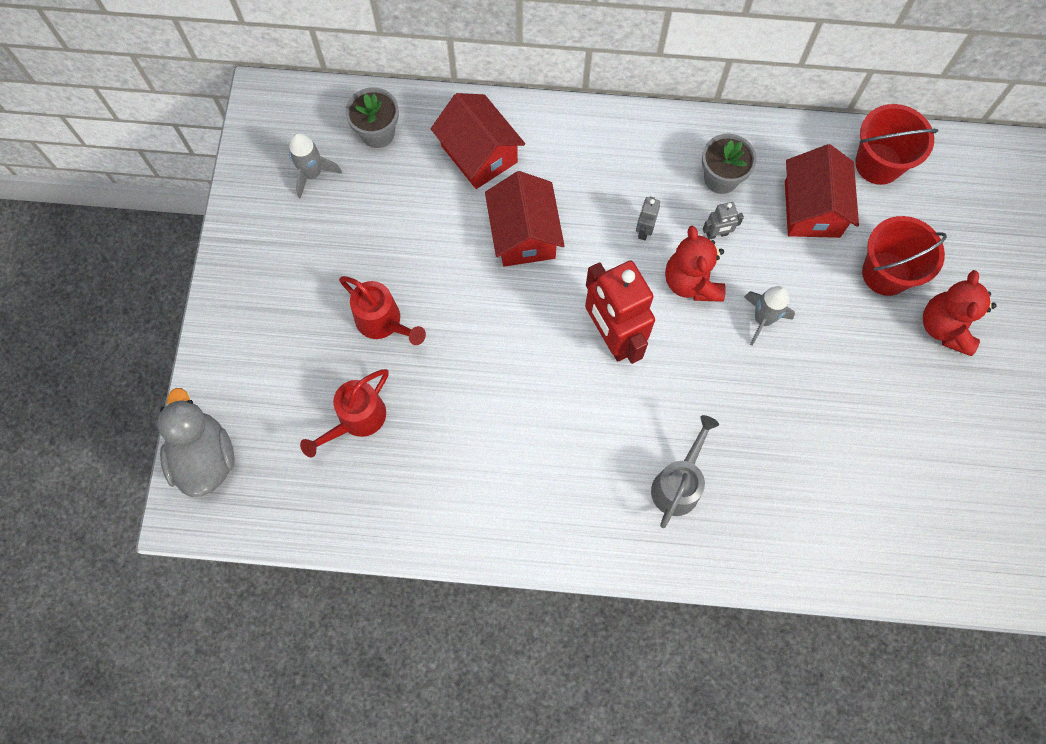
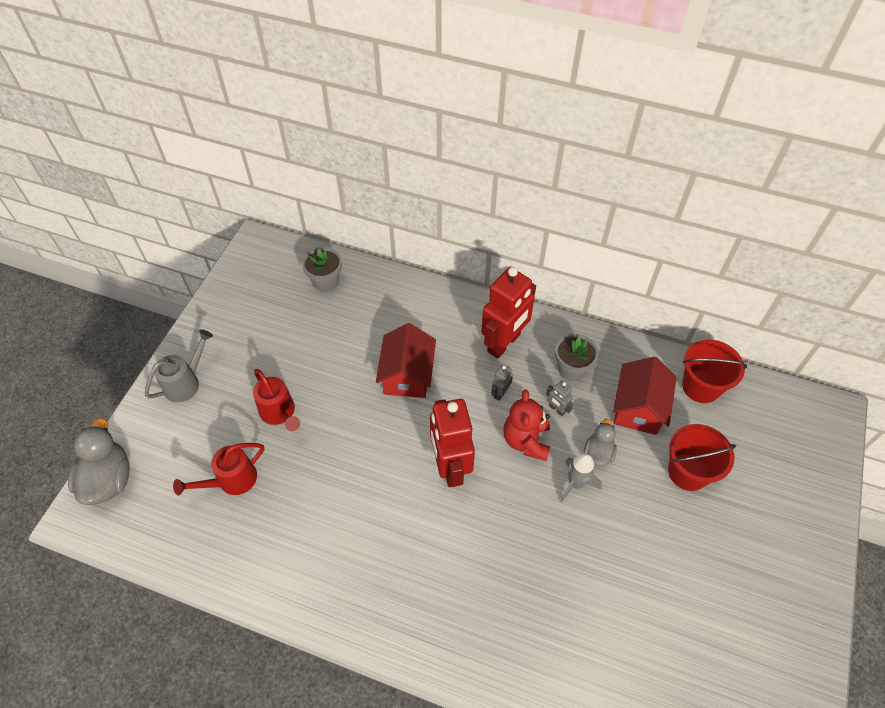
camera: 15 degrees right, 15 degrees down
grey rocket [289,133,342,199] -> none
red house [431,93,525,189] -> none
grey watering can [651,415,719,528] -> grey watering can moved to [145,329,213,402]
grey robot [703,202,744,240] -> grey robot turned 45 degrees clockwise [546,381,573,417]
red teddy bear [923,270,996,356] -> none
none -> red robot [481,267,536,358]
none -> grey duck [584,419,617,467]

